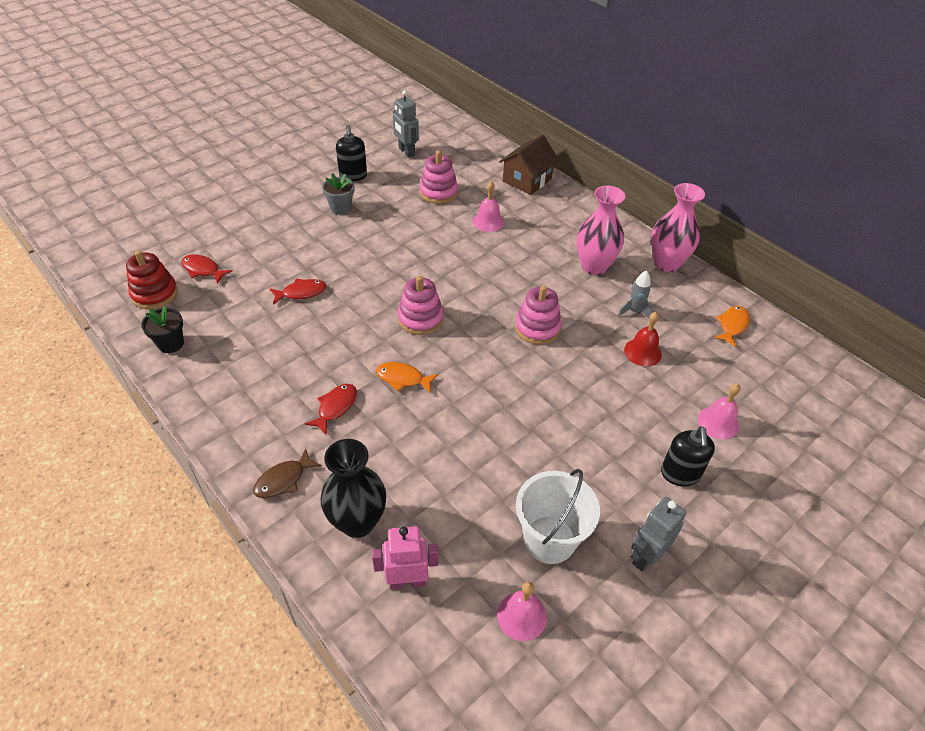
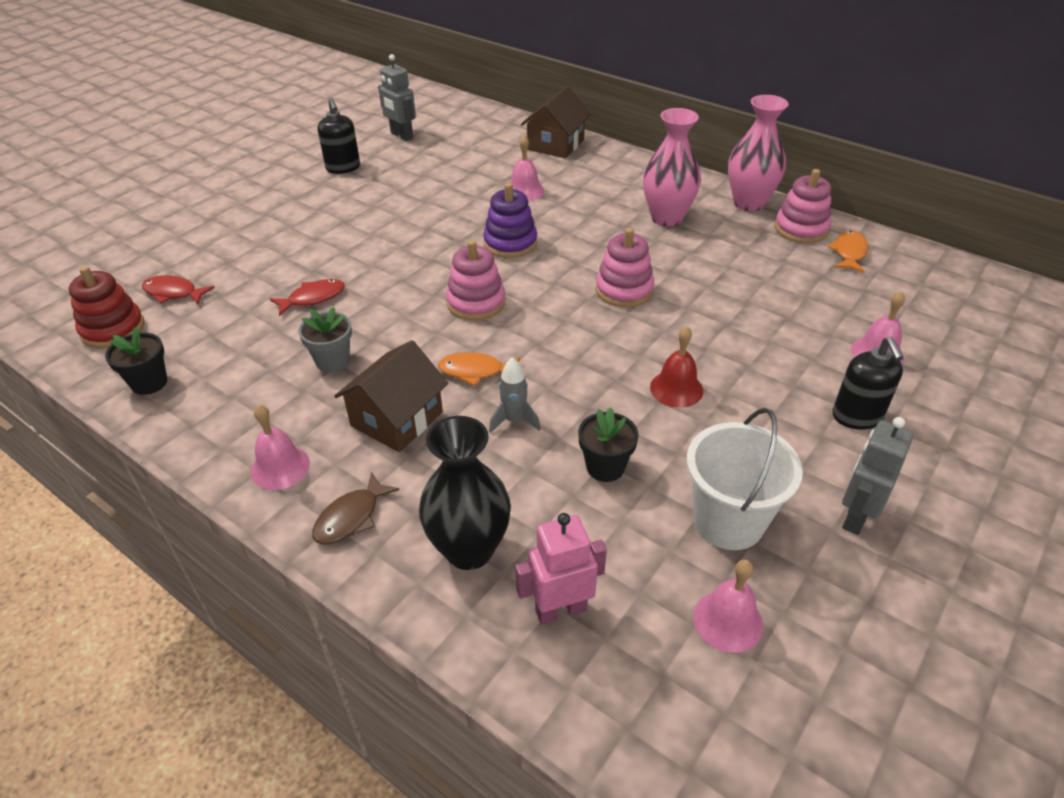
camera: 10 degrees left, 5 degrees down
red fish [305,384,357,435] -> brown house [334,340,448,452]
grey flower pot [322,173,354,215] -> grey flower pot moved to [298,307,352,372]
pink stacking toy [419,151,458,204] -> pink stacking toy moved to [775,169,831,243]
grey rocket [618,270,652,318] -> grey rocket moved to [489,357,541,433]
red bell [624,312,662,366] -> red bell moved to [650,326,703,408]
none -> pink bell [251,405,310,490]
none -> purple stacking toy [483,183,537,258]
none -> black flower pot [578,407,639,482]

